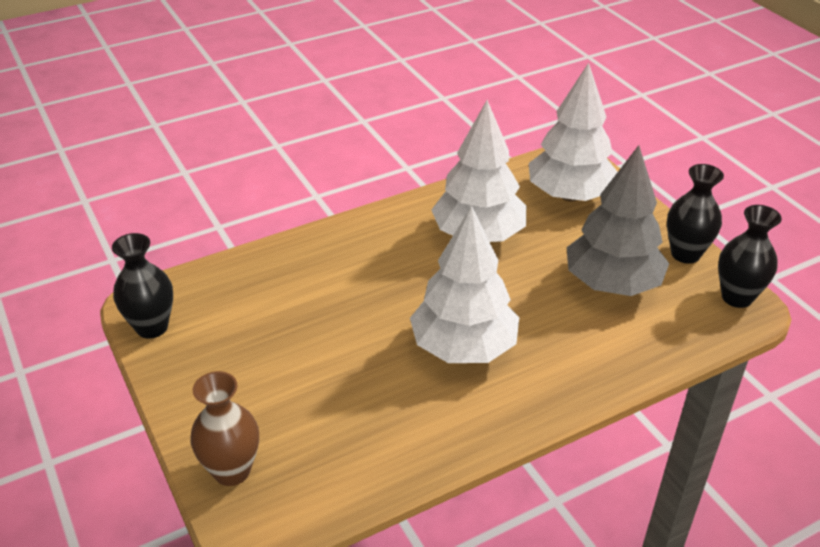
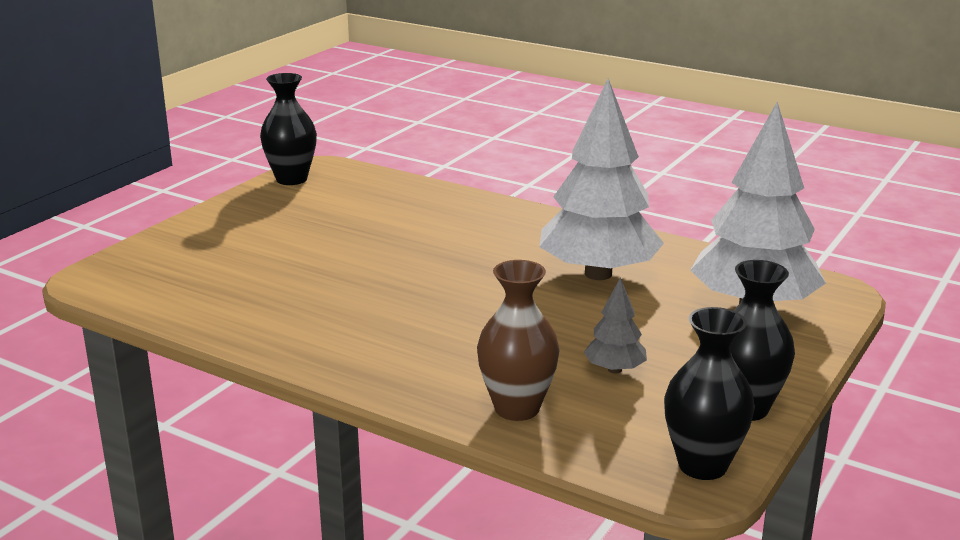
camera: 60 degrees right, 15 degrees down
brown vase [190,371,259,486] -> brown vase moved to [477,260,559,421]
white tree [410,206,519,363] -> none
grey tree [567,145,669,296] -> grey tree [584,277,647,374], size x0.44

